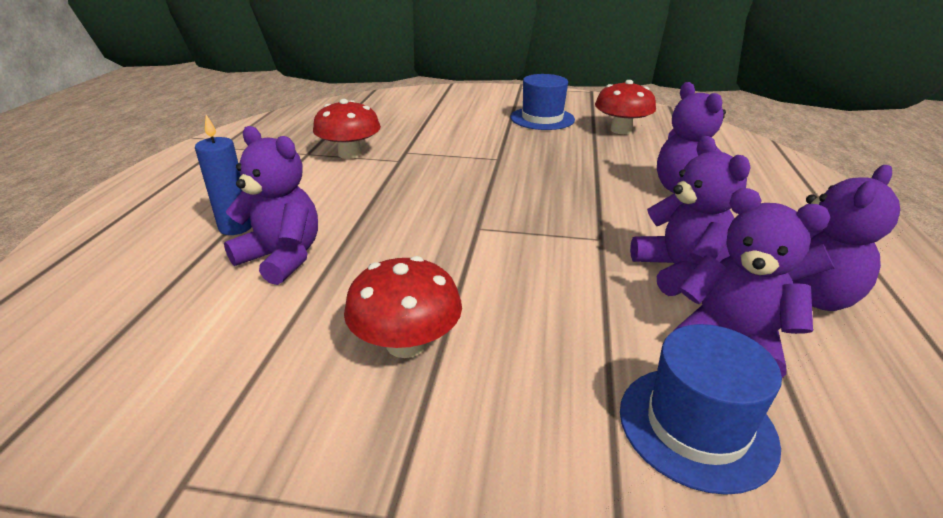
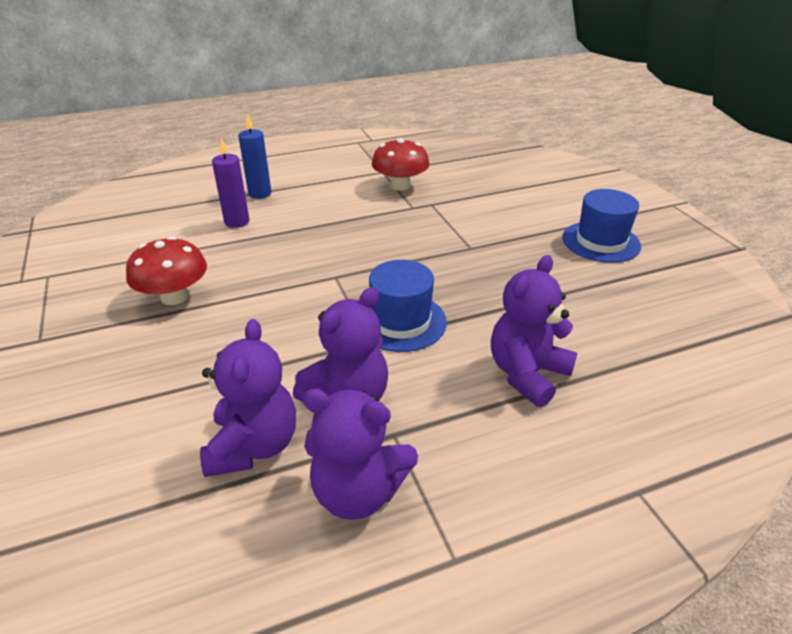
camera: 60 degrees right, 5 degrees up
purple teddy bear [224,126,318,285] -> purple candle [212,138,249,228]
red mushroom [595,80,656,134] -> none
blue hat [620,324,782,495] -> blue hat moved to [369,260,447,352]

